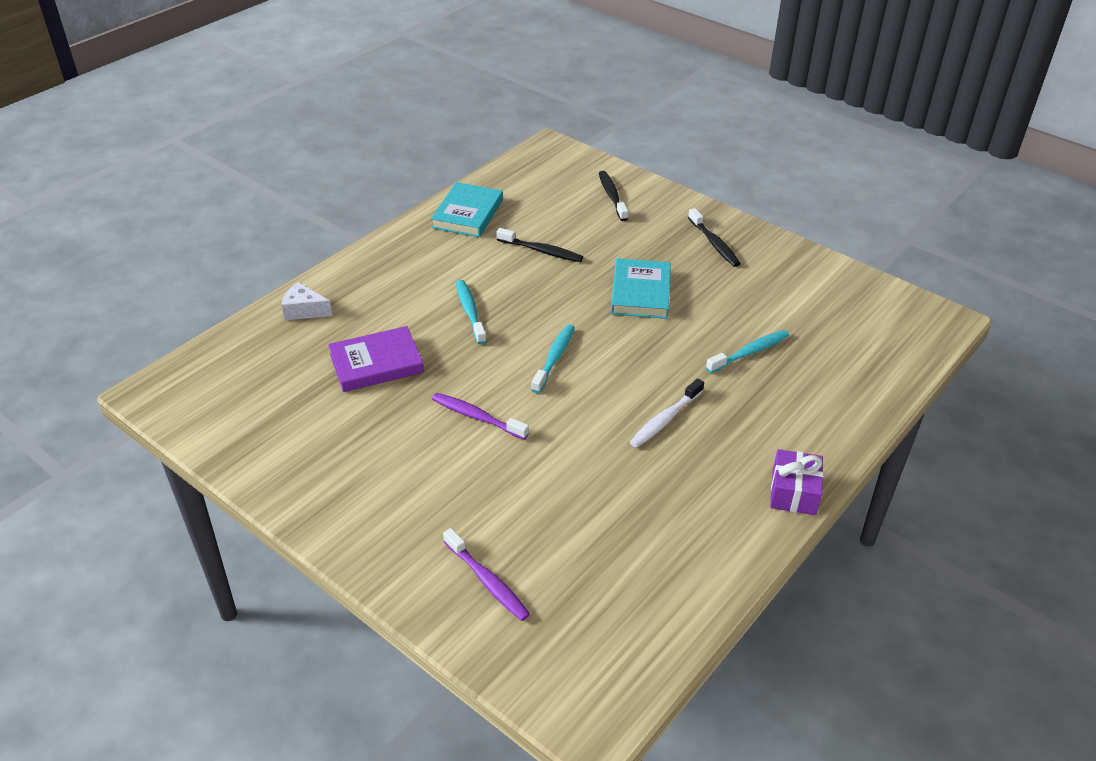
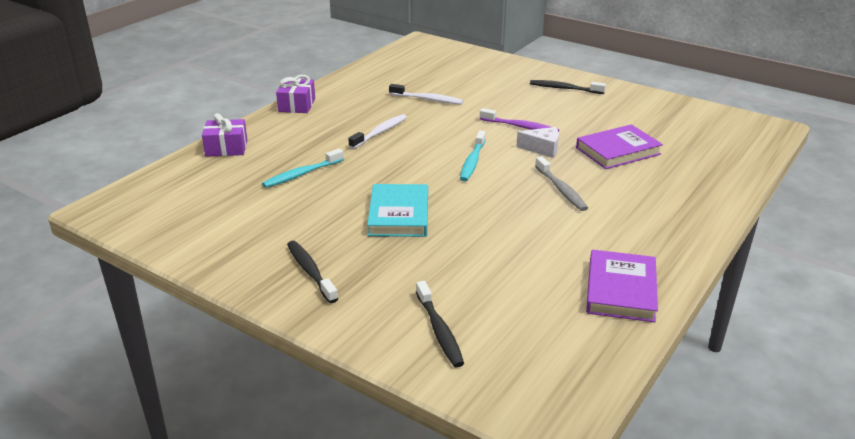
camera: 175 degrees right, 10 degrees down
white cheese [281,282,332,320] -> white cheese moved to [516,127,559,158]
turquoise book [431,182,503,237] -> purple book [586,250,658,322]
purple toothbrush [443,528,530,621] -> none
turquoise toothbrush [456,280,487,344] -> grey toothbrush [535,156,588,211]
black toothbrush [497,228,583,262] -> black toothbrush moved to [530,80,606,94]
none -> purple gift [202,113,247,157]
none -> white toothbrush [389,84,463,105]

